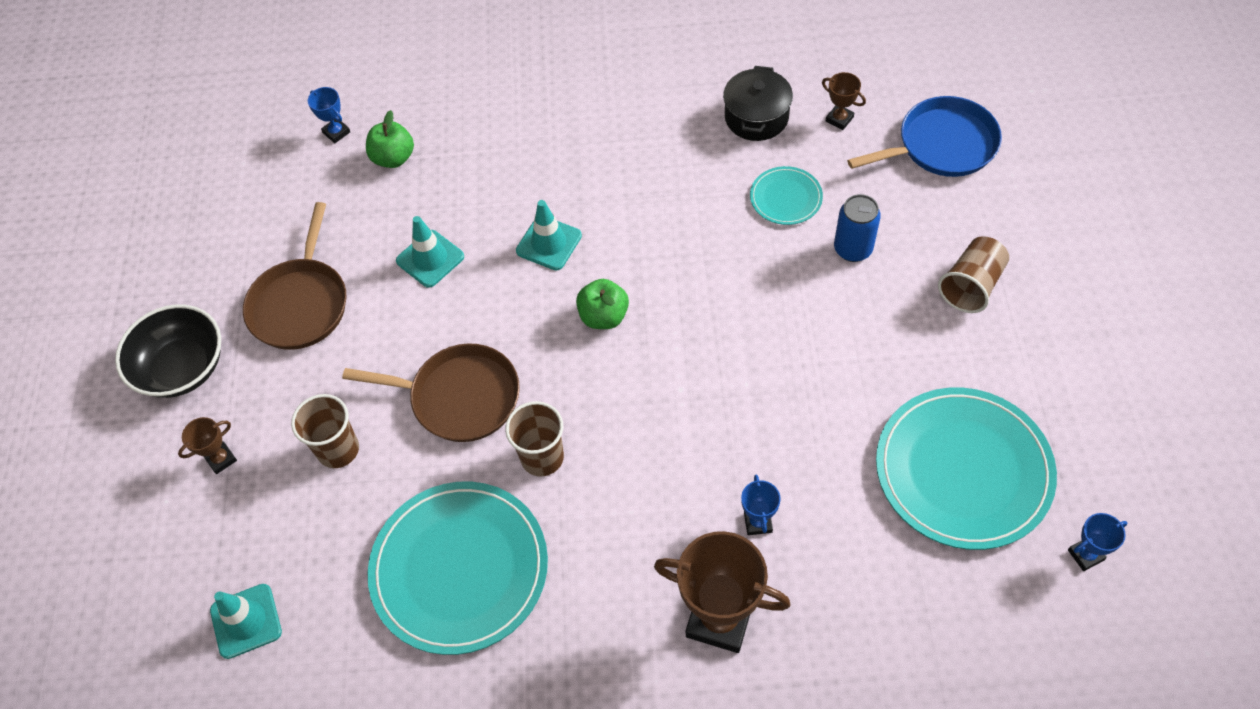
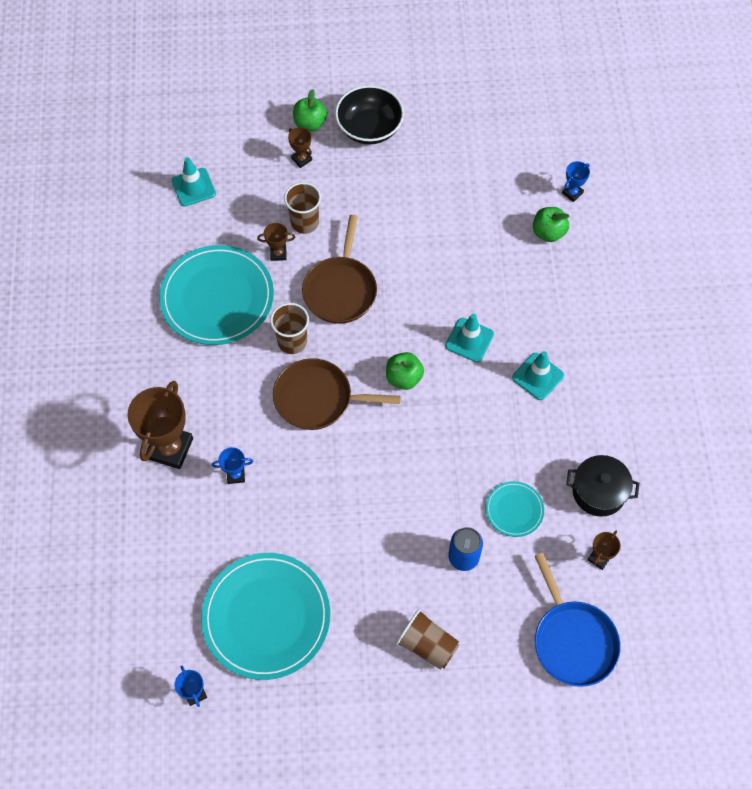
camera: 85 degrees right, 5 degrees up
brown pan [243,202,346,350] -> brown pan moved to [273,358,401,430]
turquoise traffic cone [396,216,464,288] -> turquoise traffic cone moved to [512,351,564,400]
none -> brown trophy [257,223,295,261]
none -> green apple [293,89,327,131]

